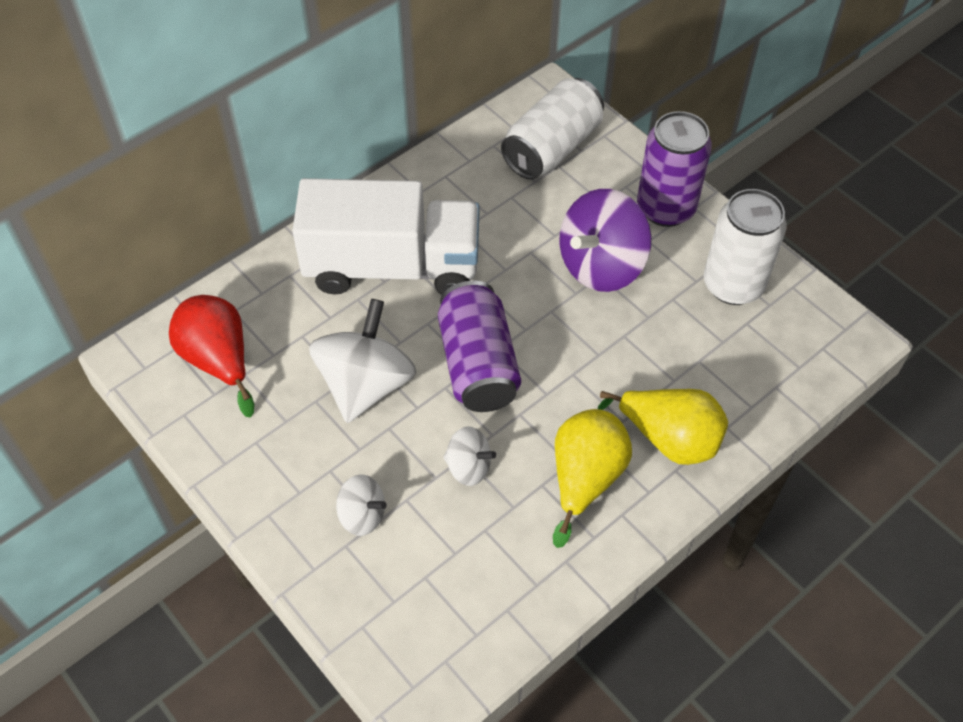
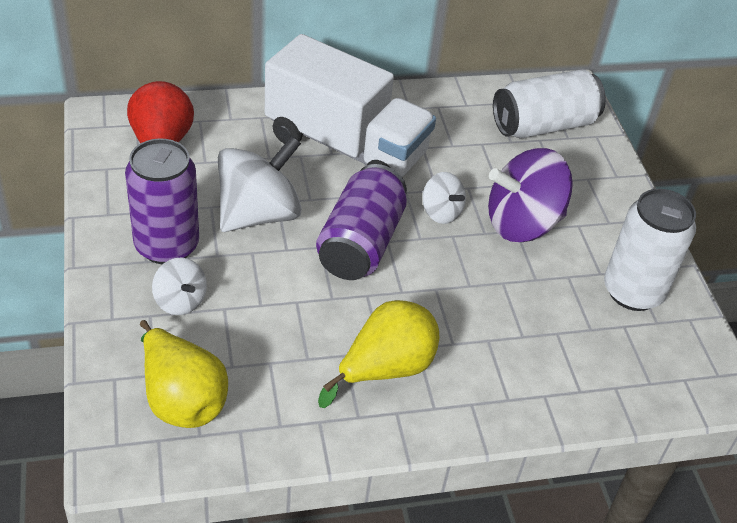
camera: 25 degrees right, 10 degrees down
white spinning top [443,426,496,486] -> white spinning top moved to [423,172,466,224]
yellow pear [598,389,728,465] -> yellow pear moved to [140,320,228,428]
purple can [637,111,712,227] -> purple can moved to [125,139,199,264]

